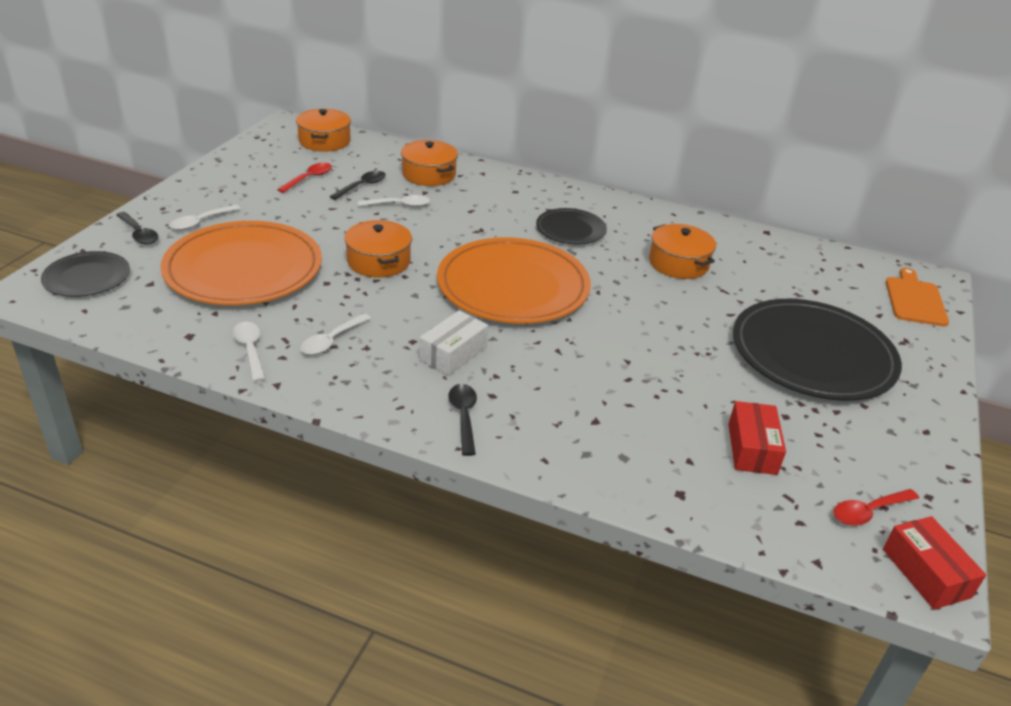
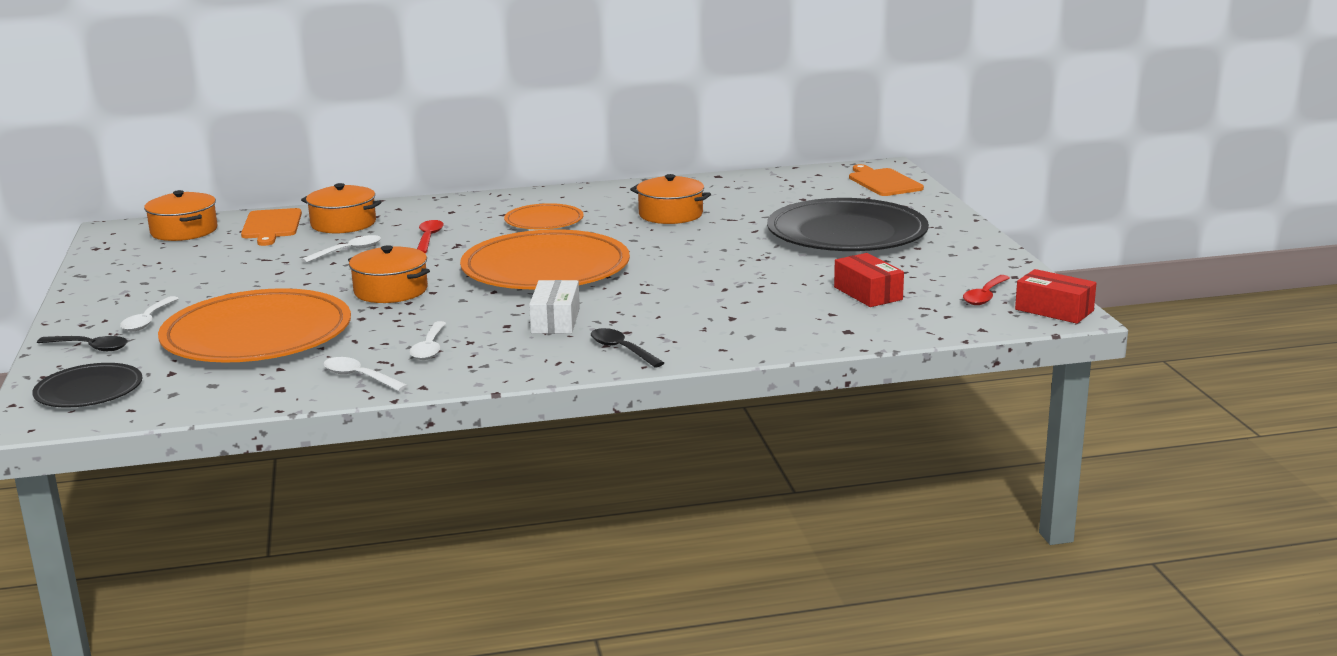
camera: 30 degrees left, 15 degrees down
red spoon [277,163,332,193] -> red spoon moved to [417,220,444,253]
black spoon [329,171,386,200] -> none
black plate [536,208,607,245] -> orange plate [504,203,584,229]
none -> orange cutting board [241,208,302,246]

